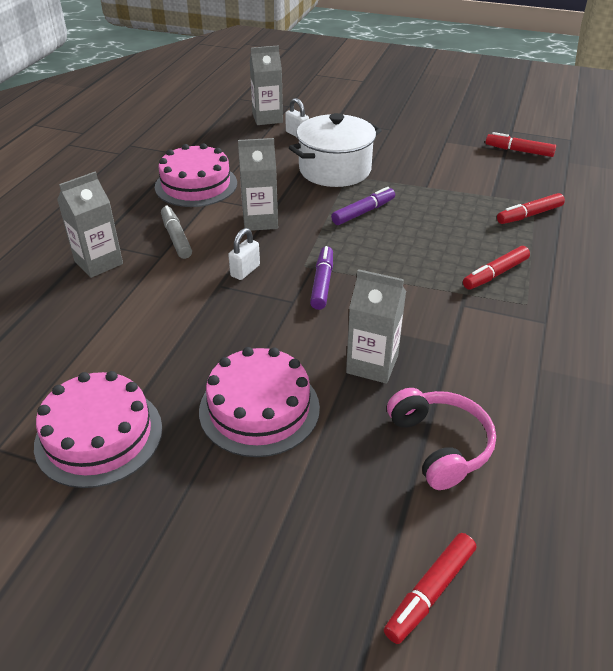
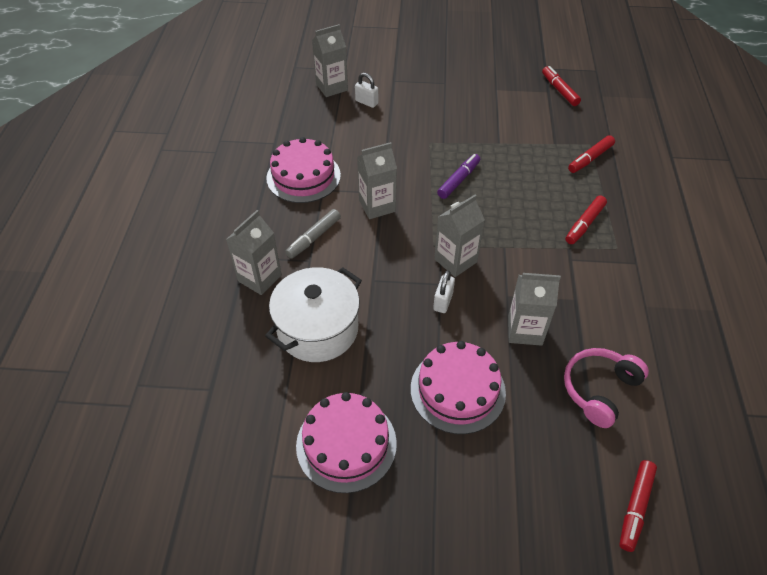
camera: 15 degrees left, 10 degrees up
grey marker [161,206,192,259] -> grey marker turned 105 degrees counterclockwise [285,209,341,259]
white padlock [228,228,260,280] -> white padlock moved to [433,270,455,313]
white pot [289,113,382,187] -> white pot moved to [265,267,362,362]
purple marker [310,246,333,310] -> grey carton [434,195,485,277]
pink headphones [387,388,496,490] -> pink headphones turned 105 degrees counterclockwise [564,348,649,428]
red marker [486,132,556,157] -> red marker turned 60 degrees clockwise [542,66,581,106]

